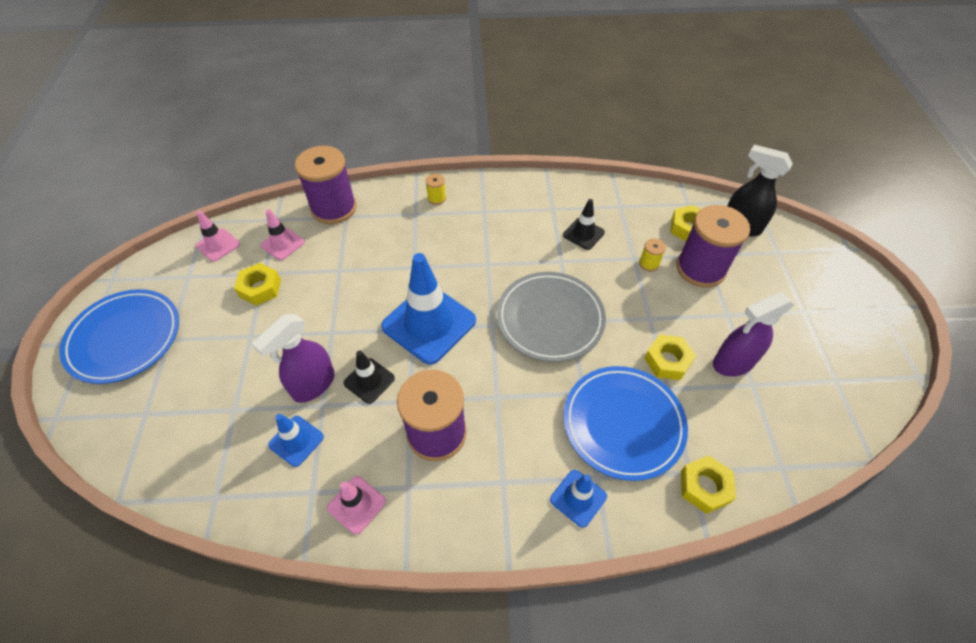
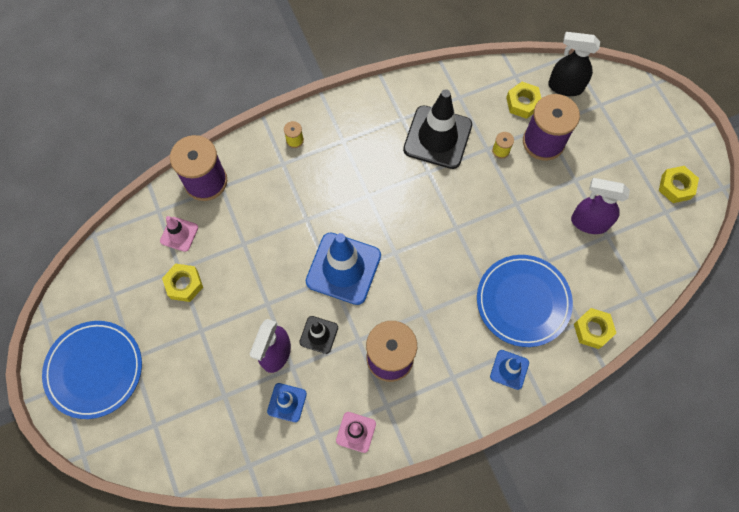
camera: 20 degrees left, 15 degrees up
pink traffic cone [196,210,240,262] -> none
grey plate [497,272,606,362] -> none
black traffic cone [563,199,605,250] -> black traffic cone [403,89,472,169], size x1.99
yellow nut [644,334,696,380] -> yellow nut moved to [659,166,699,203]
purple spray bottle [713,292,794,377] -> purple spray bottle turned 60 degrees clockwise [571,178,630,234]

